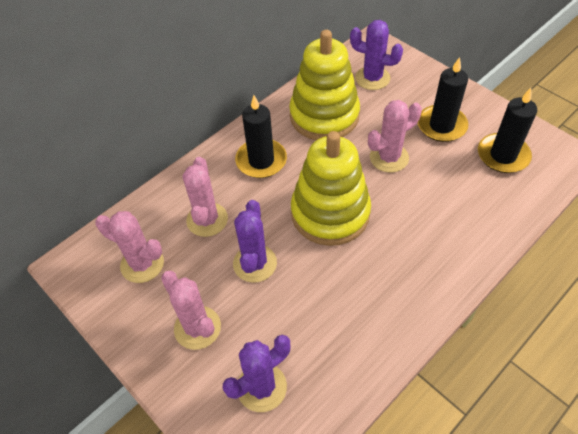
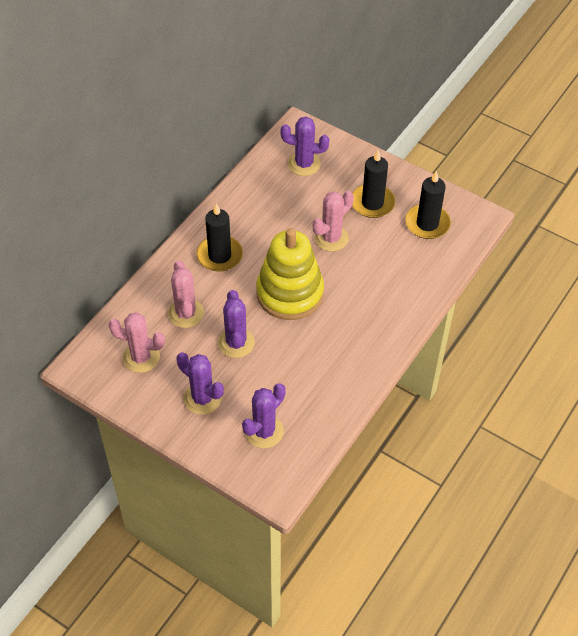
camera: 15 degrees left, 0 degrees up
pink cactus [161,271,221,350] -> purple cactus [176,352,224,415]
yellow stacking toy [289,30,360,140] -> none

